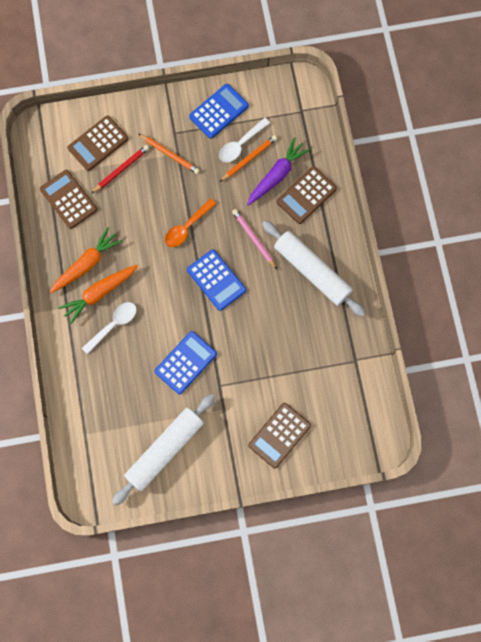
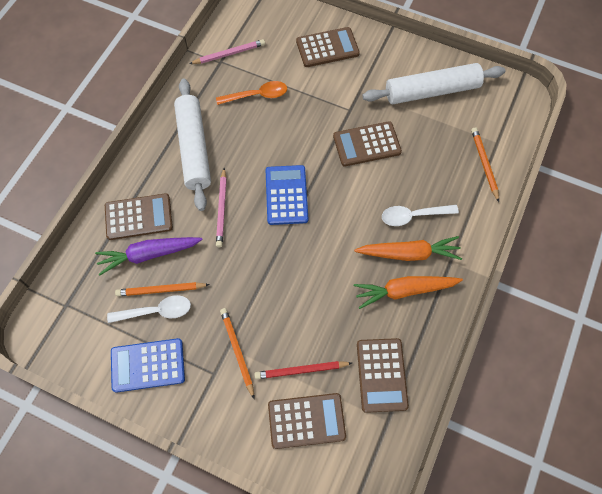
camera: 145 degrees left, 10 degrees down
blue calculator [154,331,217,394] -> brown calculator [333,121,402,166]
orange spoon [165,198,216,247] -> orange spoon moved to [216,81,287,105]
none -> pink pencil [189,39,265,64]
none -> orange pencil [471,127,499,202]

